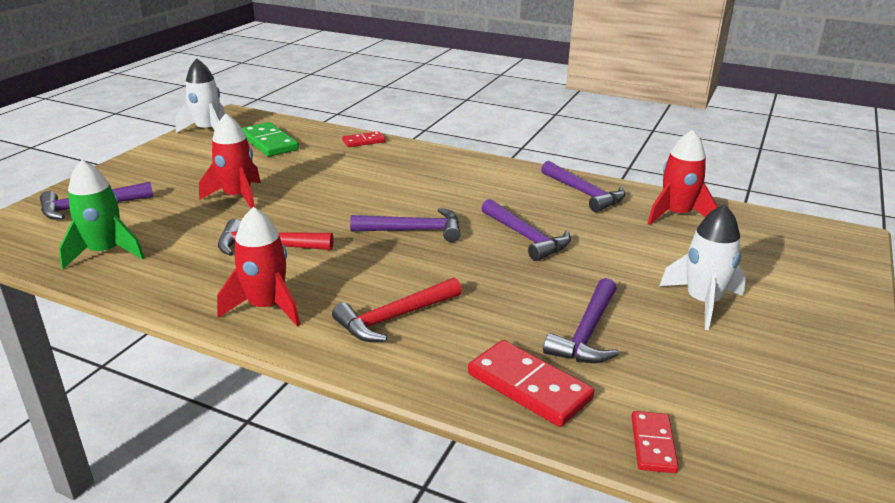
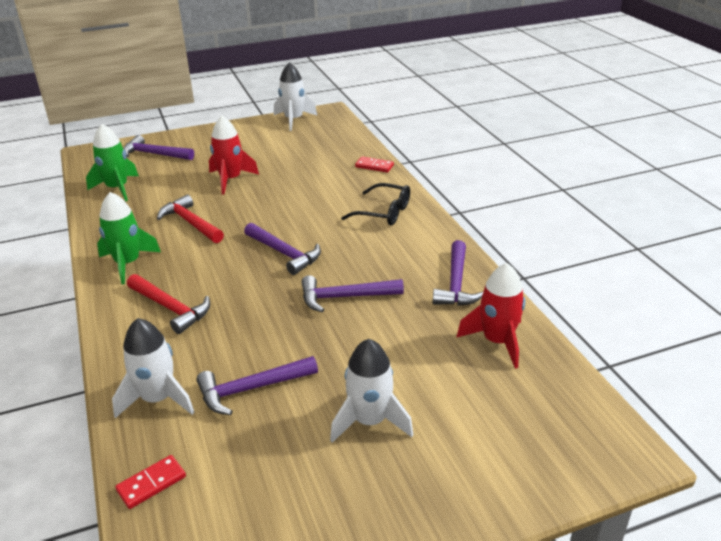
camera: 45 degrees right, 5 degrees up
red rocket [217,207,300,327] -> green rocket [97,192,161,284]
green domino [242,122,299,157] -> none
red hammer [332,277,462,342] -> red hammer turned 150 degrees counterclockwise [127,274,210,334]
red domino [468,340,594,427] -> white rocket [112,318,195,418]
purple hammer [482,199,571,261] -> purple hammer turned 75 degrees clockwise [301,275,404,312]
none -> black glasses [341,183,410,226]

